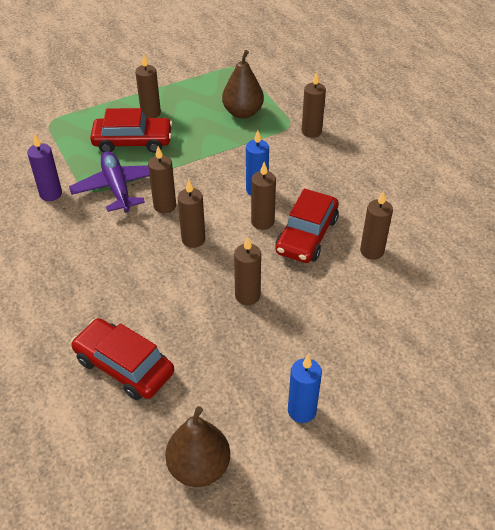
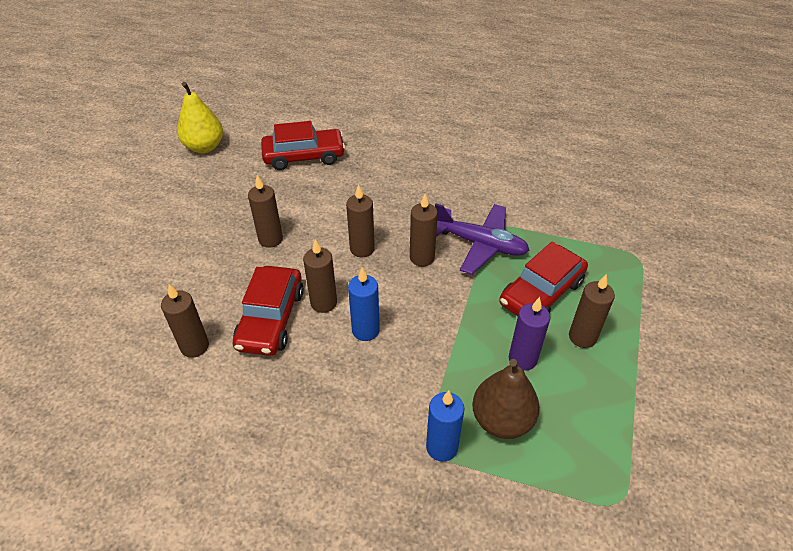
camera: 135 degrees right, 0 degrees up
purple candle [27,134,62,201] -> purple candle moved to [509,297,550,371]
brown pear [165,406,230,487] -> yellow pear [177,82,223,153]
red car [275,189,339,263] -> red car turned 150 degrees counterclockwise [233,266,304,356]
blue candle [288,355,322,423] -> blue candle moved to [426,390,465,462]
brown candle [302,72,326,138] -> none

